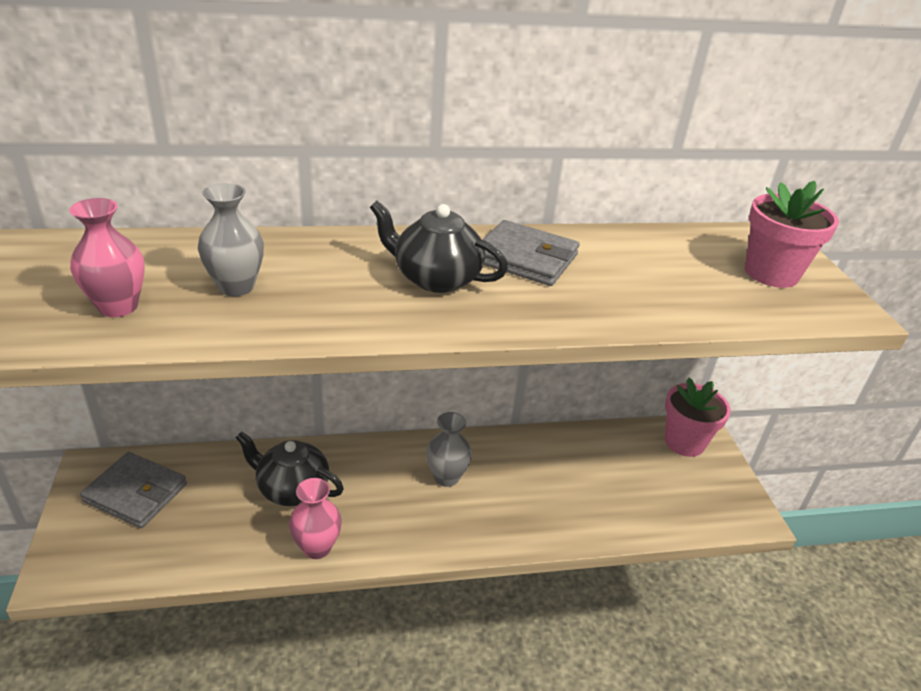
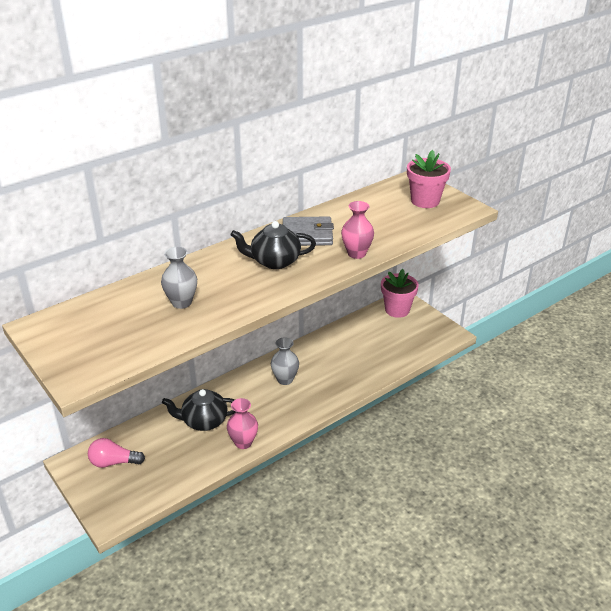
camera: 25 degrees left, 0 degrees up
pink vase [69,198,145,317] -> pink vase moved to [341,201,374,259]
grey wallet [80,452,187,528] -> pink light bulb [88,438,145,468]

